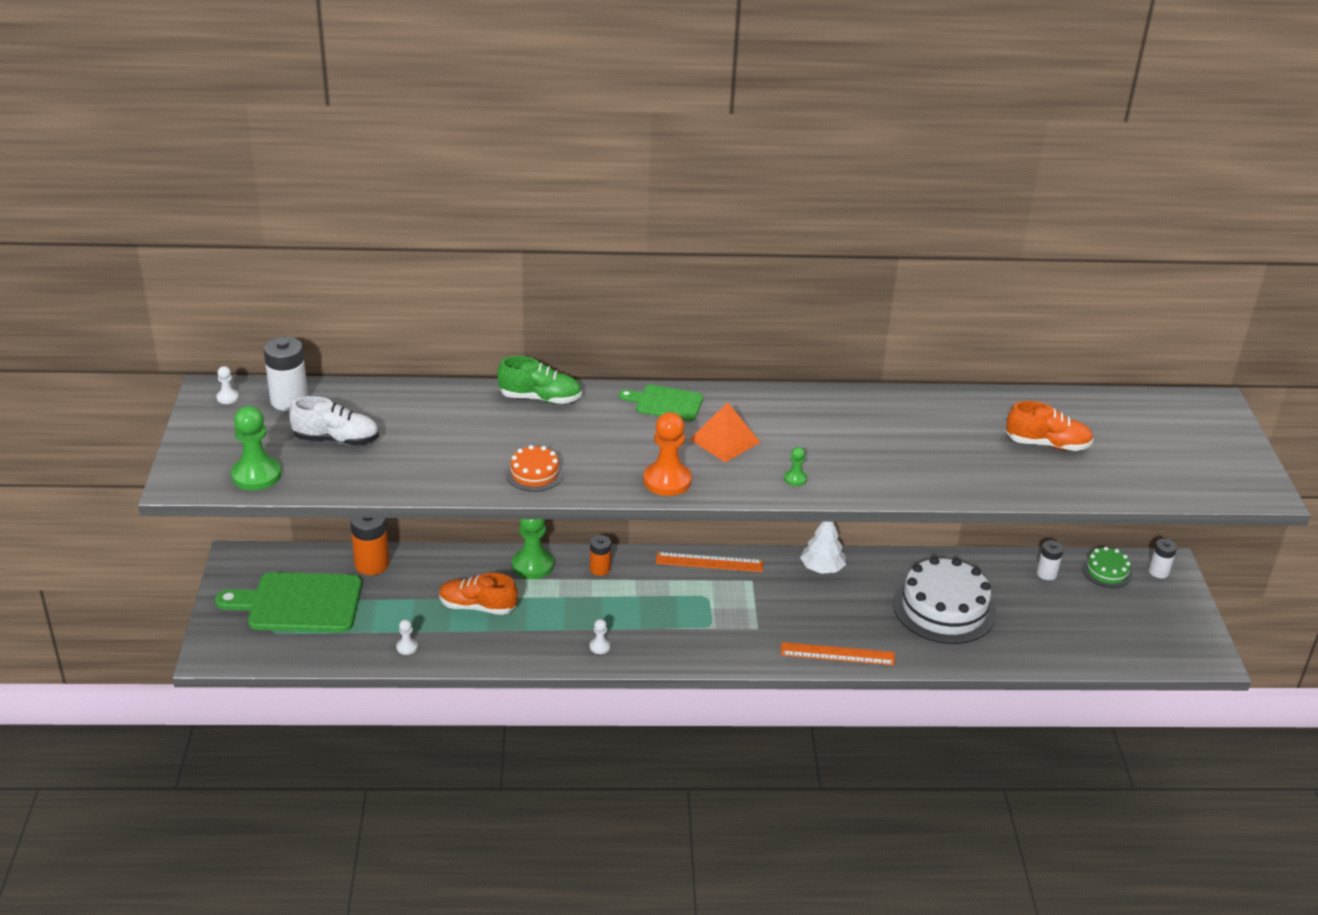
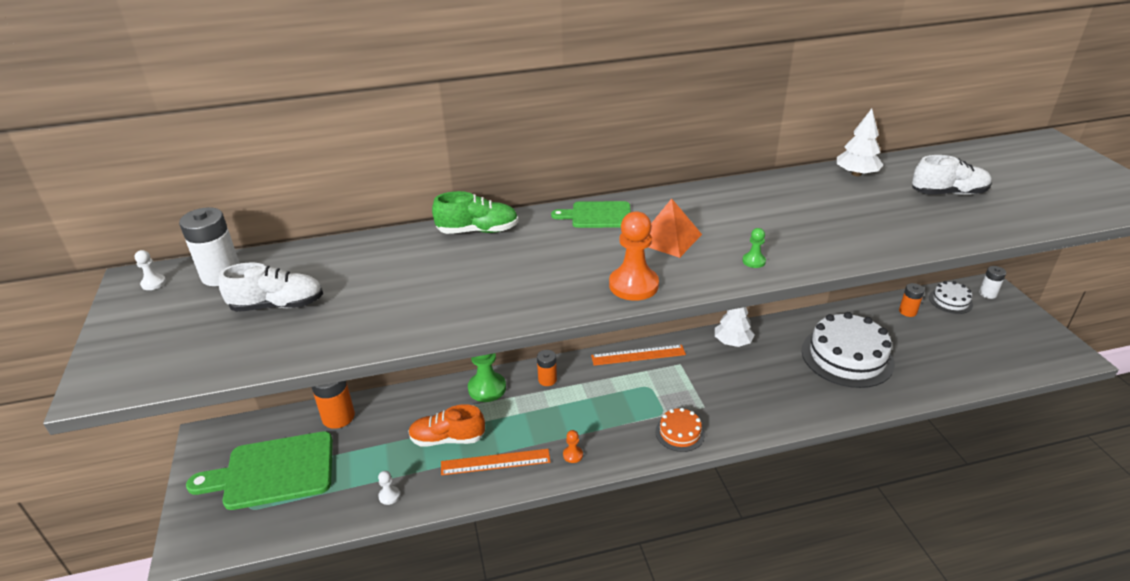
camera: 10 degrees left, 0 degrees up
green pawn [231,406,281,491] -> none
orange cake [506,445,564,492] -> orange cake moved to [656,408,705,452]
white pawn [590,619,611,654] -> orange pawn [563,430,583,463]
orange ruler [781,642,895,665] -> orange ruler moved to [441,449,551,475]
orange shoe [1006,401,1093,451] -> white shoe [912,155,992,195]
white battery [1037,540,1064,580] -> orange battery [899,283,925,317]
green cake [1082,547,1132,588] -> white cake [929,281,973,314]
none -> white tree [837,109,883,176]

